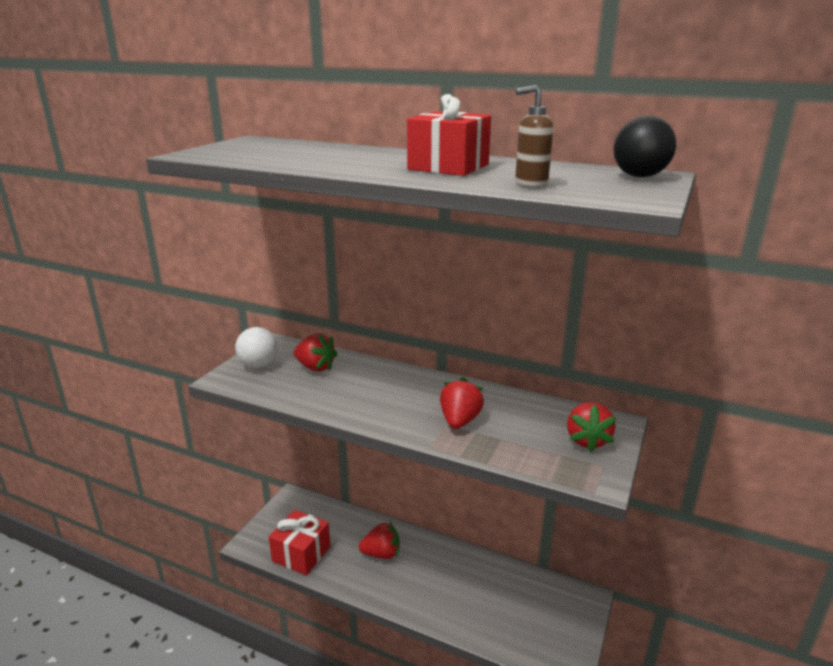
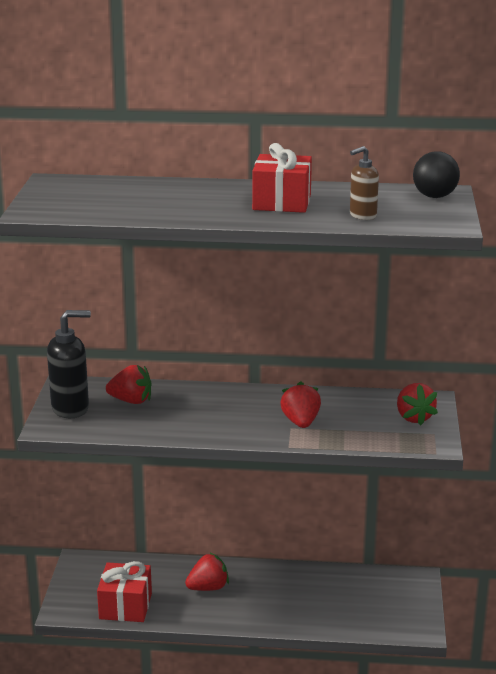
camera: 20 degrees left, 0 degrees up
white ball [235,327,277,368] -> black soap dispenser [47,310,91,418]

